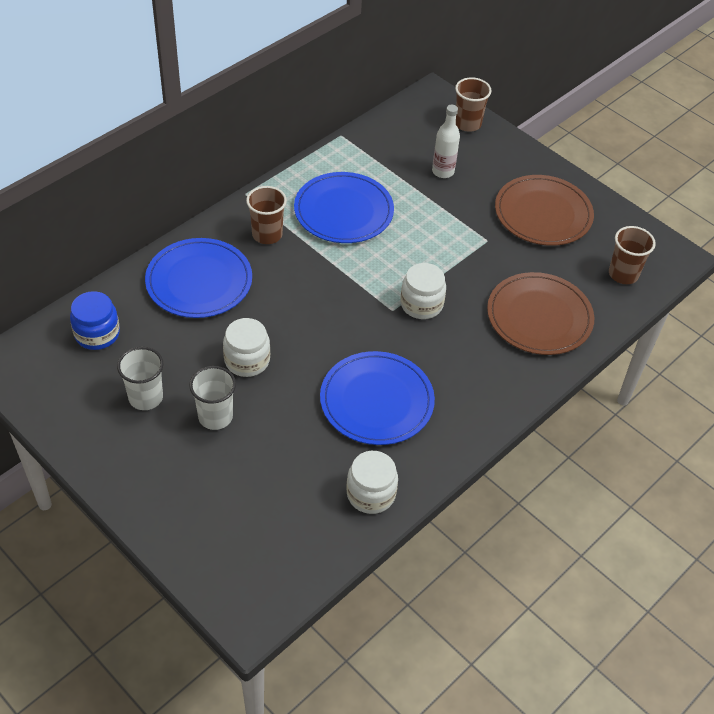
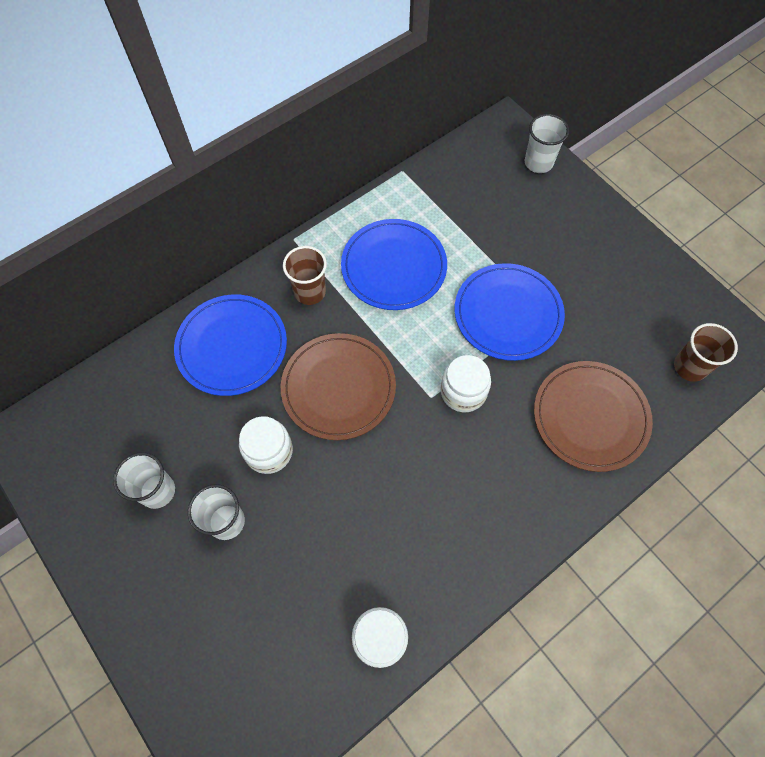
camera: 10 degrees right, 15 degrees up
blue jar [70,291,120,350] -> none
blue plate [320,351,435,445] -> blue plate moved to [455,263,565,361]
white bottle [432,105,460,178] -> none
brown cup [455,77,492,132] -> white cup [525,114,569,173]
brown plate [495,175,594,246] -> brown plate moved to [281,333,396,440]

